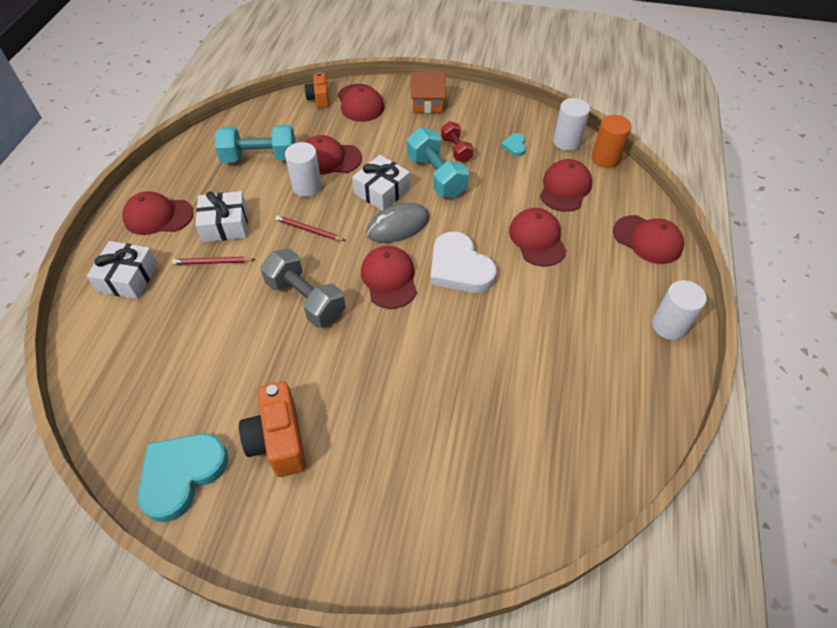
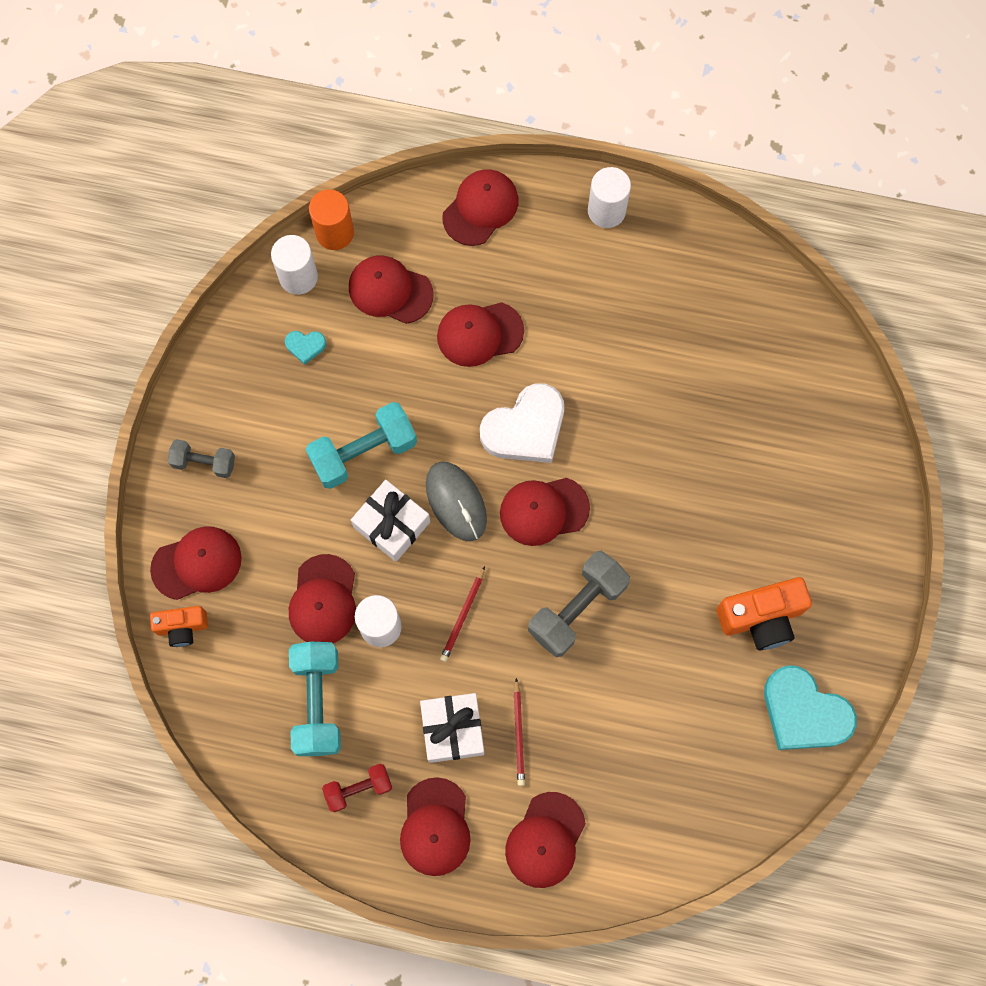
camera: 90 degrees left, 20 degrees up
white gift [87,241,158,299] -> red cap [505,792,586,888]
orange house [411,72,446,113] -> grey dumbbell [168,439,235,478]
red dumbbell [441,121,474,162] -> red dumbbell moved to [322,764,392,812]

